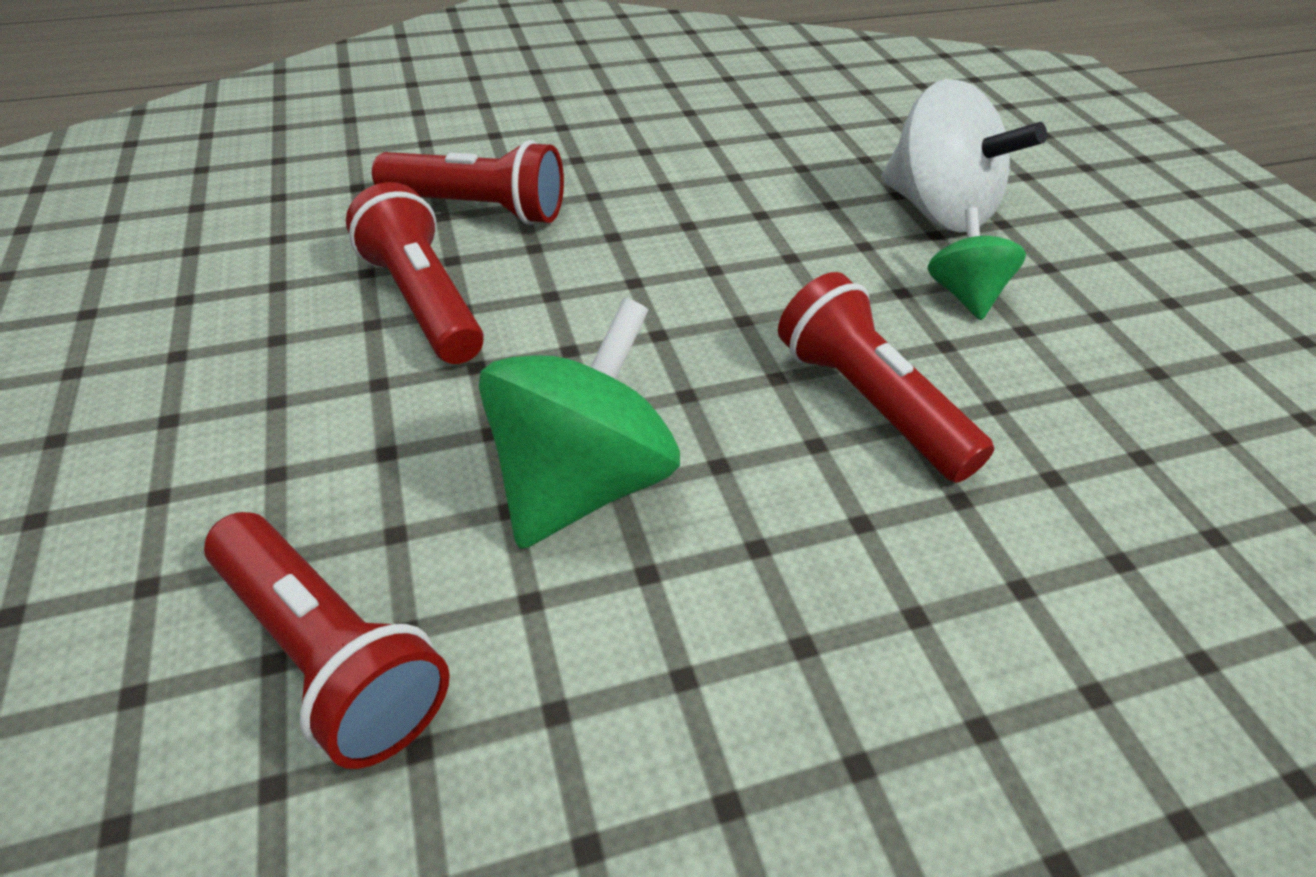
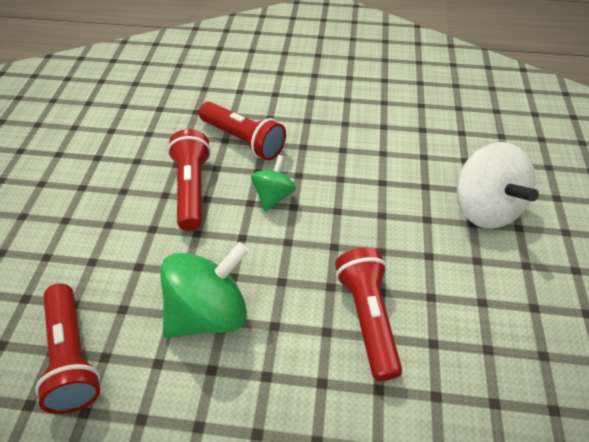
camera: 25 degrees right, 5 degrees up
green spinning top [928,207,1026,320] -> green spinning top moved to [251,155,296,212]

